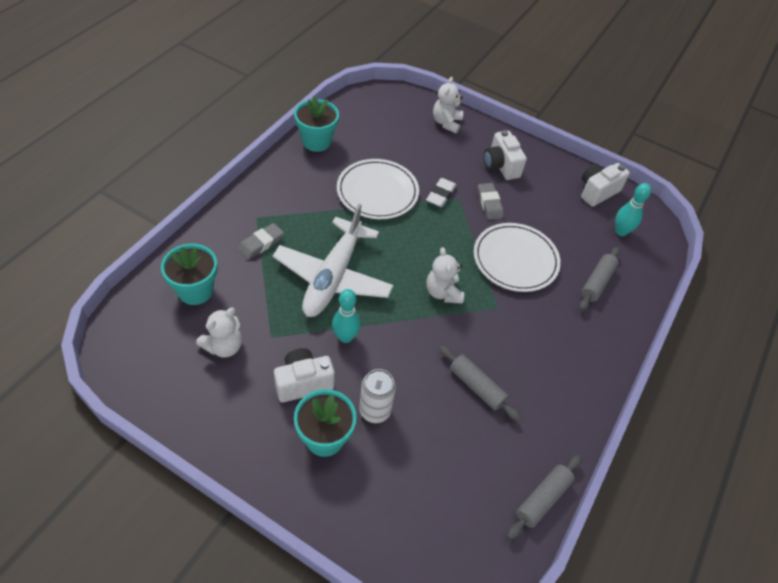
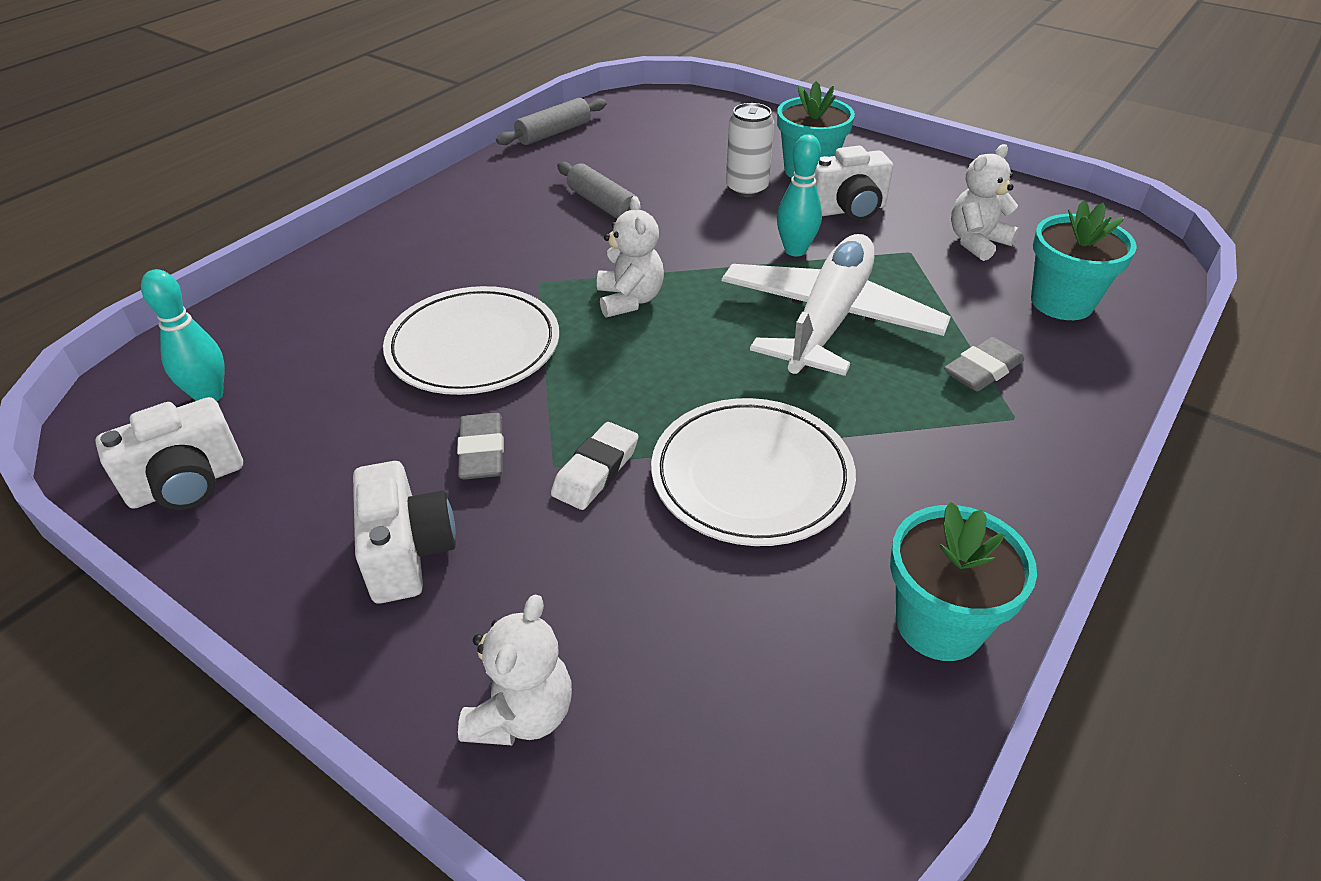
camera: 170 degrees left, 10 degrees down
grey rolling pin [579,247,620,310] -> none

